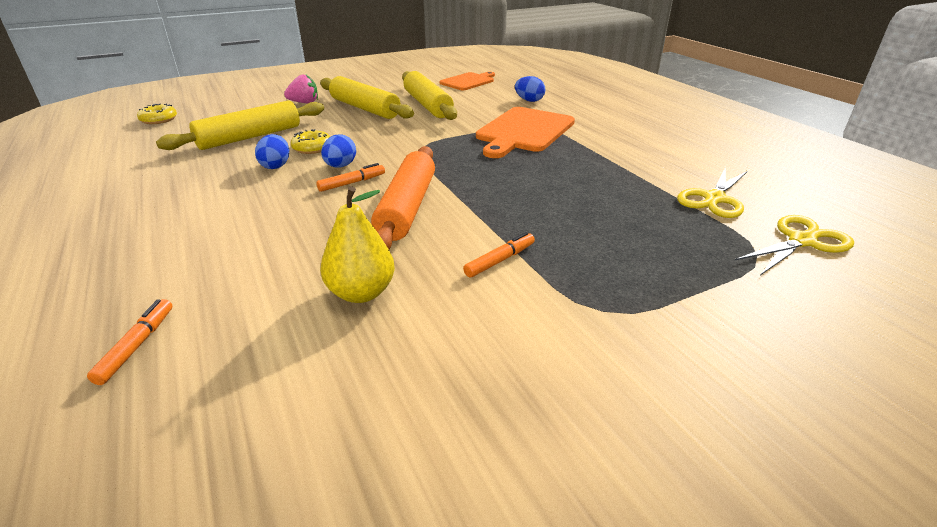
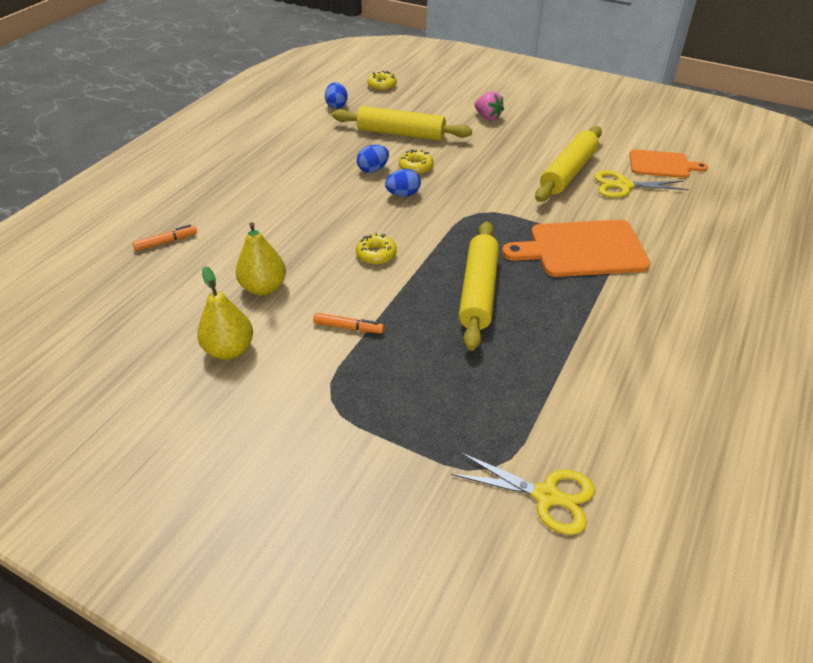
camera: 55 degrees right, 10 degrees up
orange marker [316,163,385,192] -> none
yellow rolling pin [320,76,414,119] -> yellow rolling pin moved to [459,222,499,351]
orange rolling pin [371,146,435,250] -> yellow donut [356,233,397,265]
blue egg [515,76,545,102] -> blue egg moved to [325,82,348,109]
yellow scissors [677,167,748,218] -> yellow scissors moved to [594,170,689,198]
none -> yellow pear [197,266,253,360]

